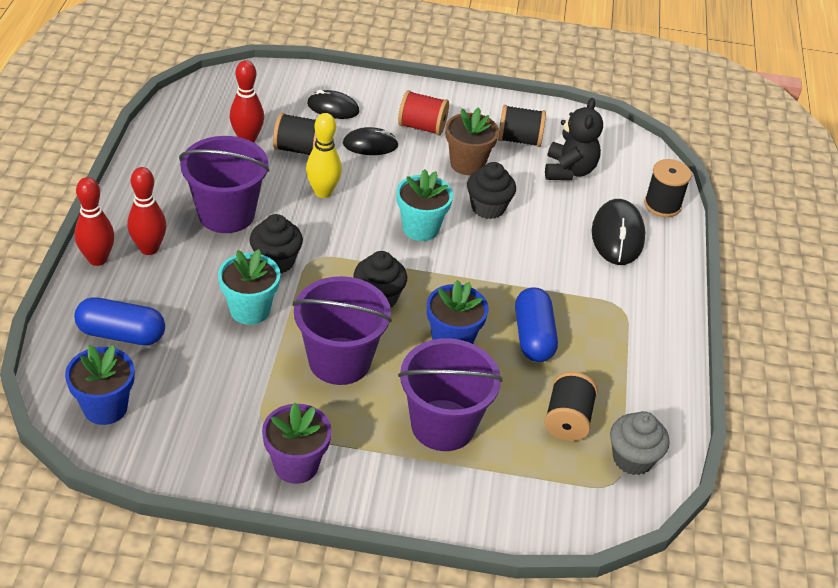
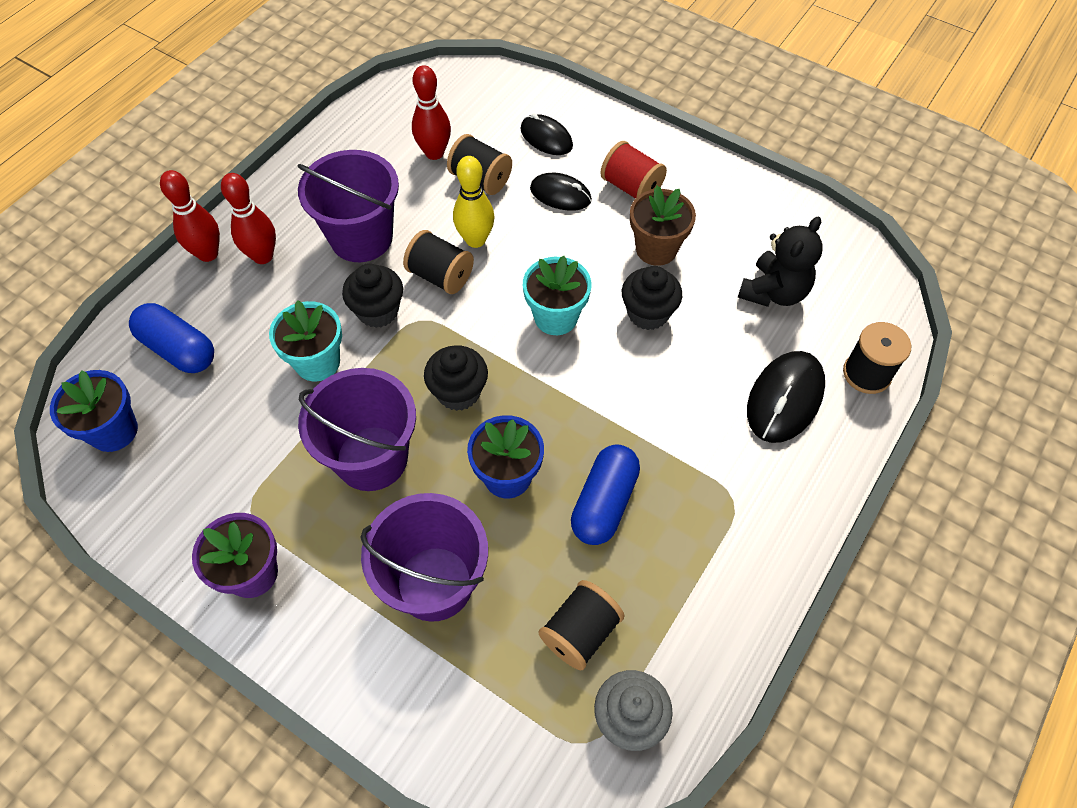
camera: 30 degrees right, 15 degrees up
black spool [498,105,546,147] -> black spool moved to [403,230,474,294]

